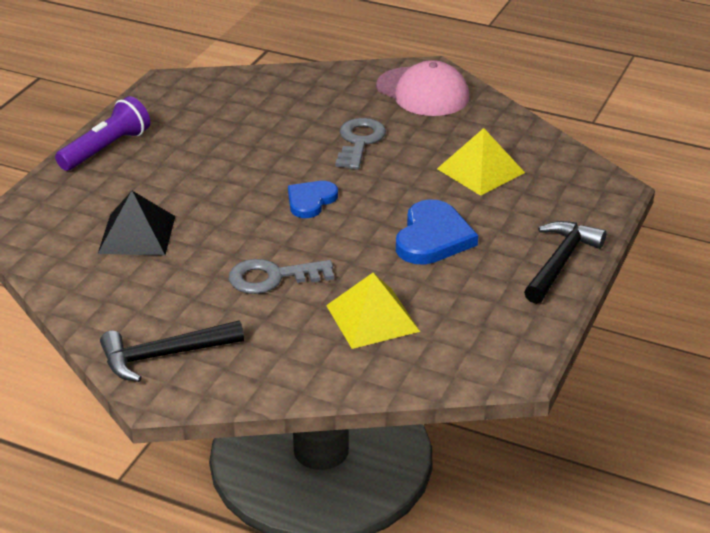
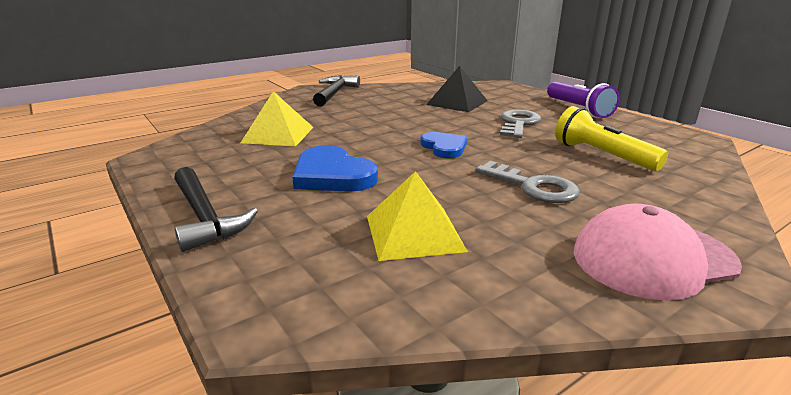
camera: 120 degrees right, 10 degrees down
grey key [229,259,334,294] -> grey key moved to [500,109,541,138]
none -> yellow flashlight [555,106,668,171]

